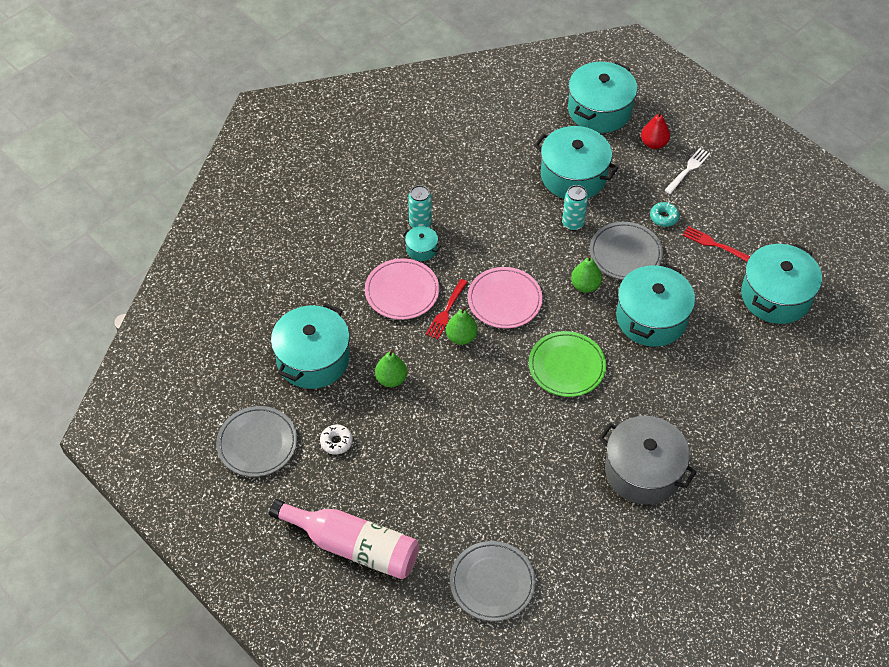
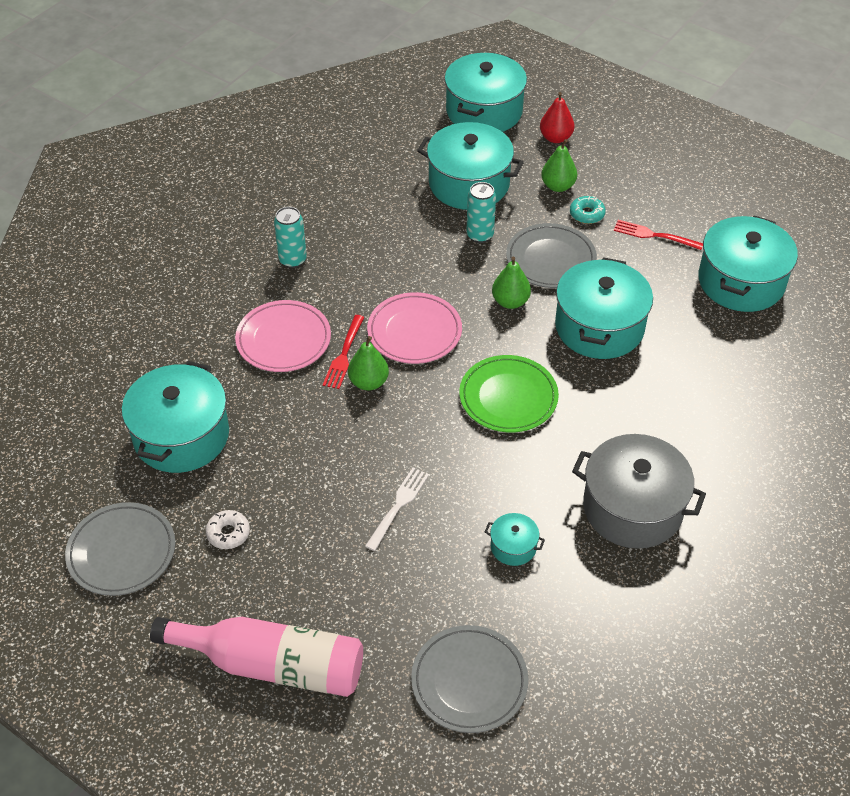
camera: 10 degrees left, 5 degrees down
green pear [375,349,407,387] -> green pear moved to [541,139,577,192]
turquoise pot [403,226,441,261] -> turquoise pot moved to [485,513,545,566]
white fork [664,148,711,194] -> white fork moved to [365,468,429,551]

